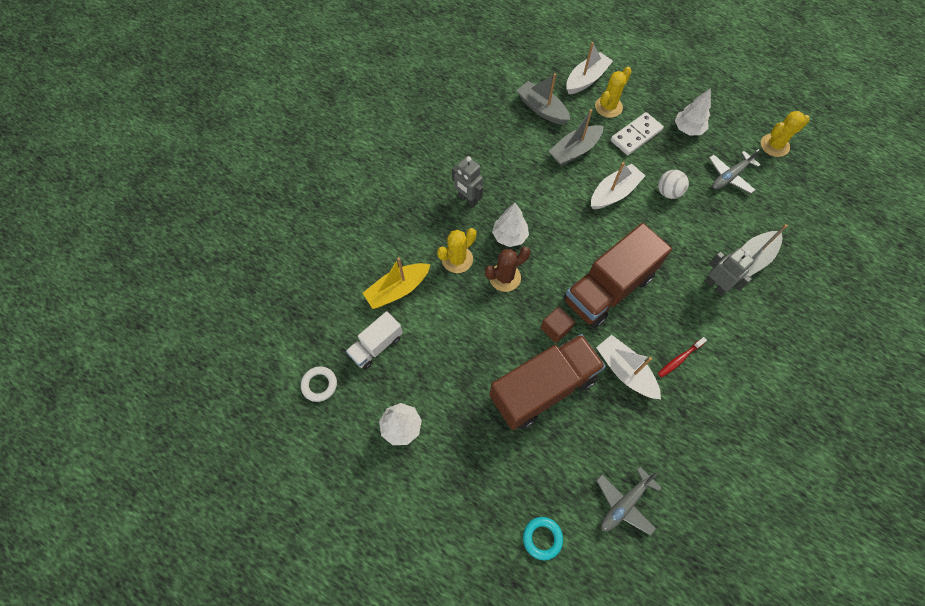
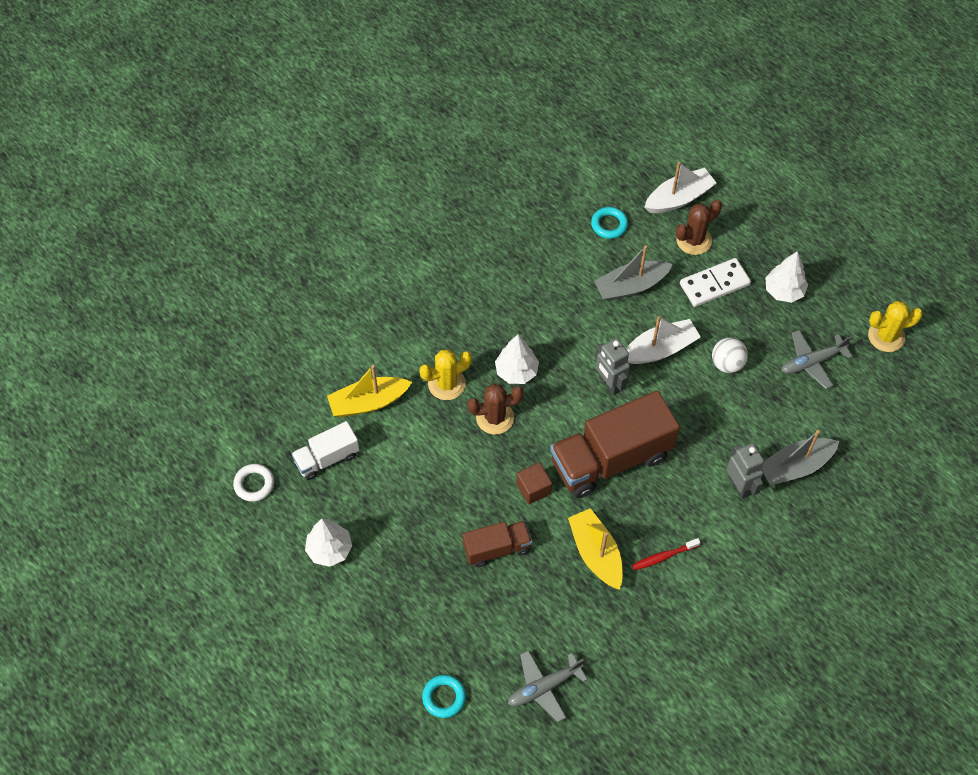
camera: 15 degrees right, 5 degrees down
grey robot [452,156,483,207] -> grey robot moved to [595,338,630,395]
brown truck [489,334,606,430] -> brown truck [463,521,532,567], size x0.53
grey boat [516,73,570,125] -> turquoise ring [591,207,628,239]
yellow cactus [595,66,632,118] -> brown cactus [676,200,722,255]
white boat [596,335,661,399] -> yellow boat [568,508,623,590]

